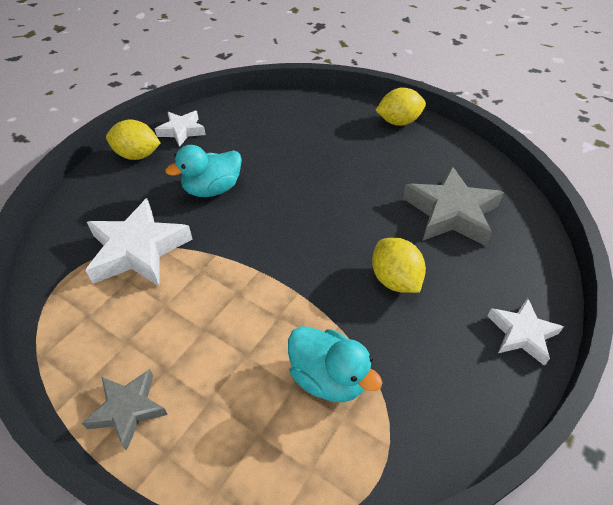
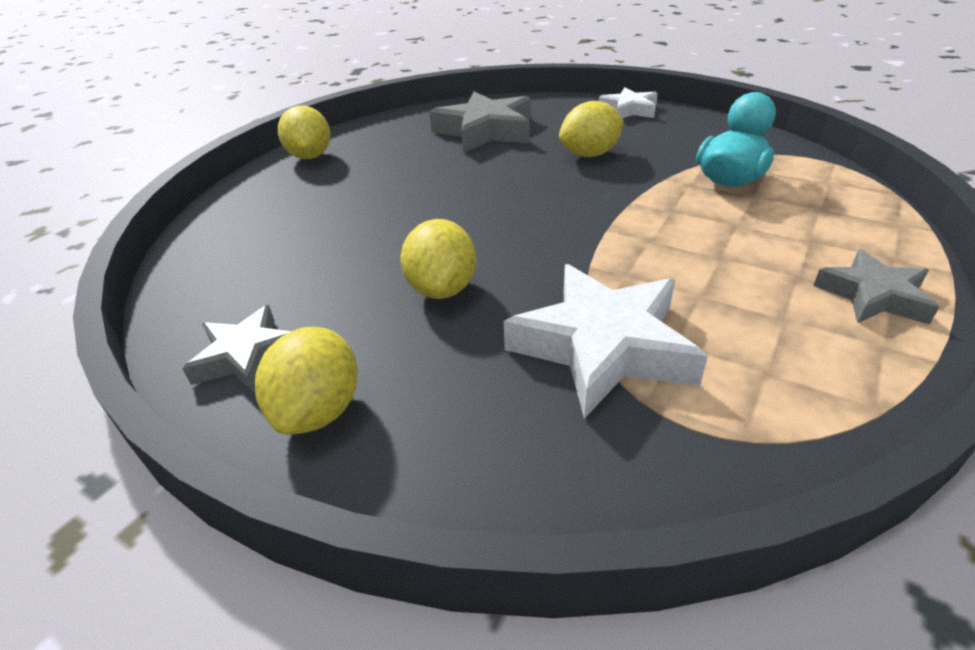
camera: 90 degrees left, 10 degrees down
white star [155,111,206,147] -> grey star [182,305,291,392]
turquoise duck [165,145,242,197] -> yellow lemon [400,219,476,299]

